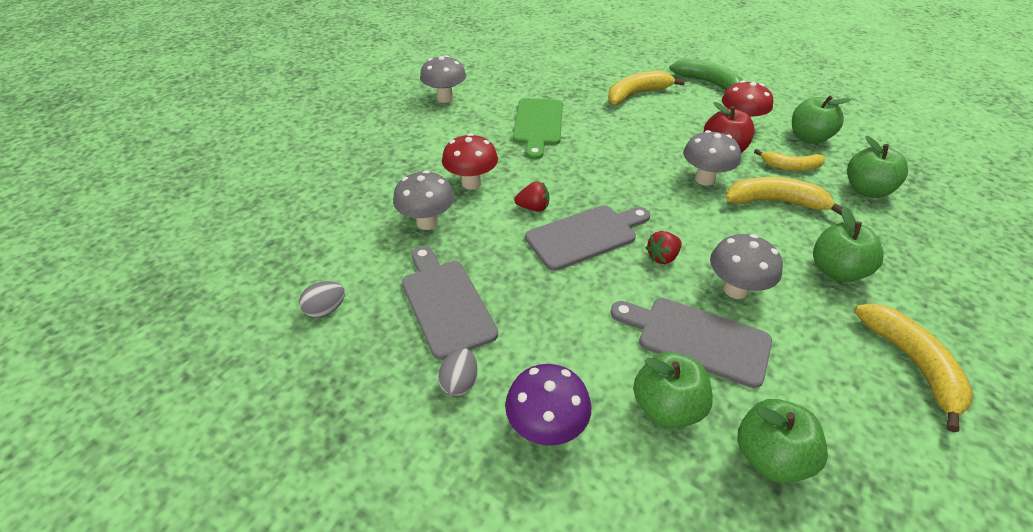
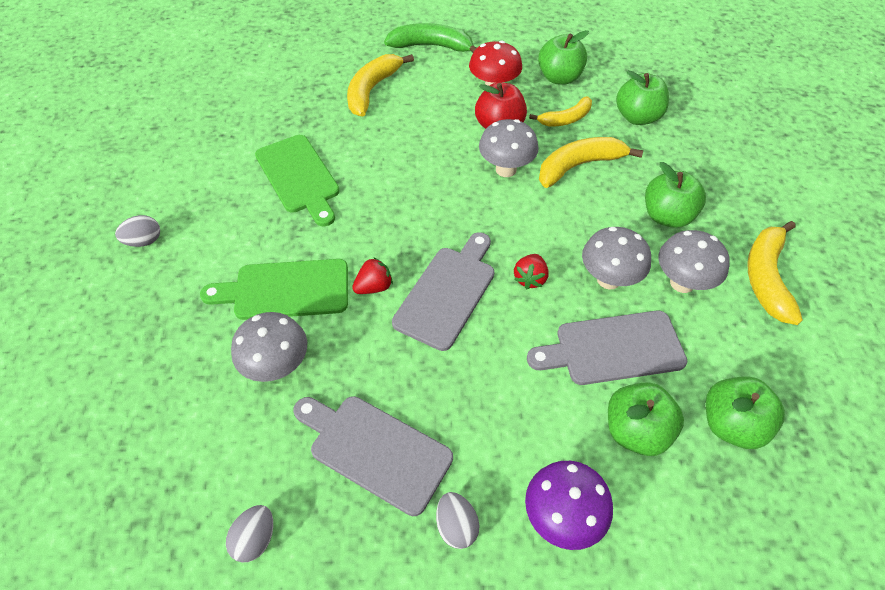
camera: 35 degrees left, 10 degrees up
grey mushroom [420,55,466,103] -> grey mushroom moved to [658,230,730,293]
red mushroom [442,133,498,189] -> green cutting board [200,259,348,320]
yellow banana [854,303,974,432] -> yellow banana turned 120 degrees counterclockwise [747,221,803,325]
none -> grey egg [115,215,160,247]

